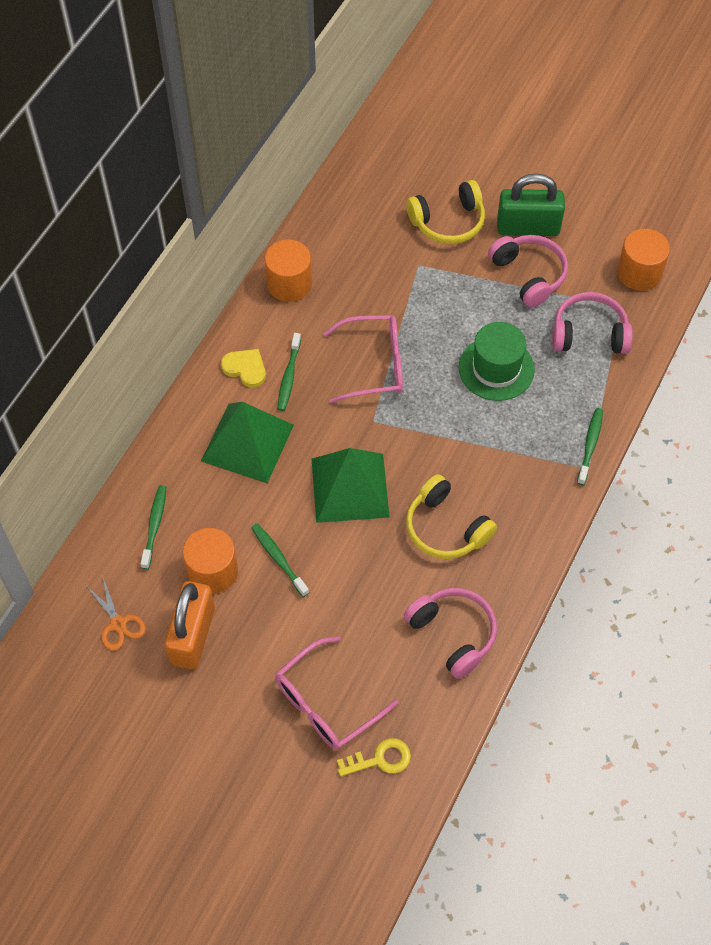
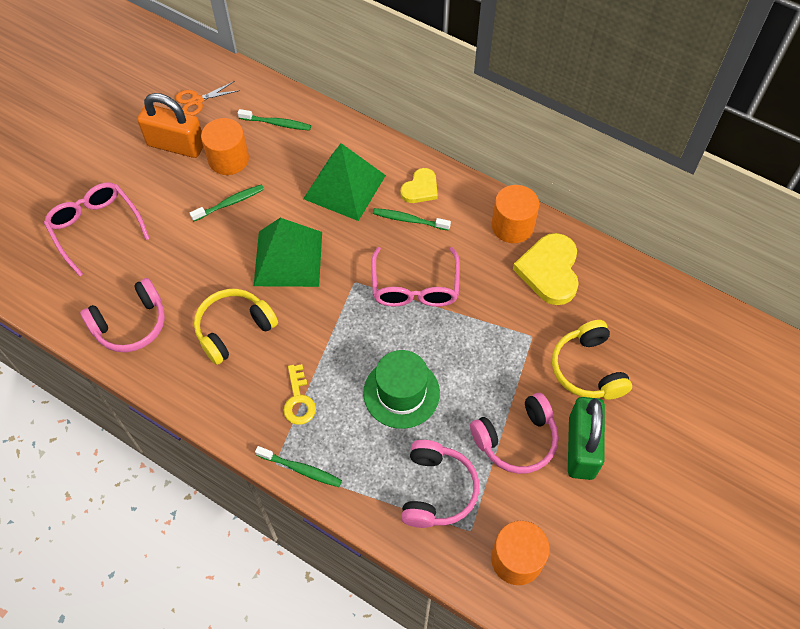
camera: 95 degrees right, 0 degrees up
yellow key [337,738,411,777] -> yellow key moved to [283,364,316,425]
none -> yellow heart [513,233,579,305]

